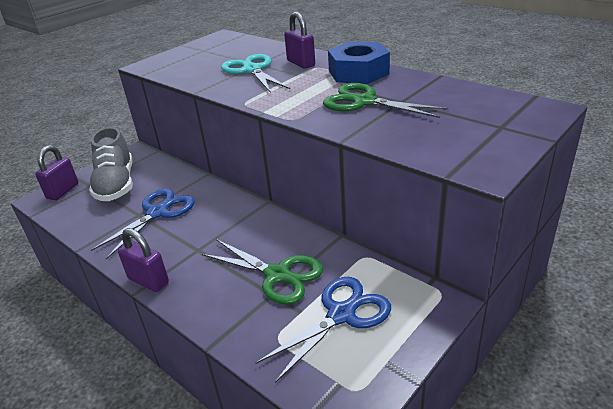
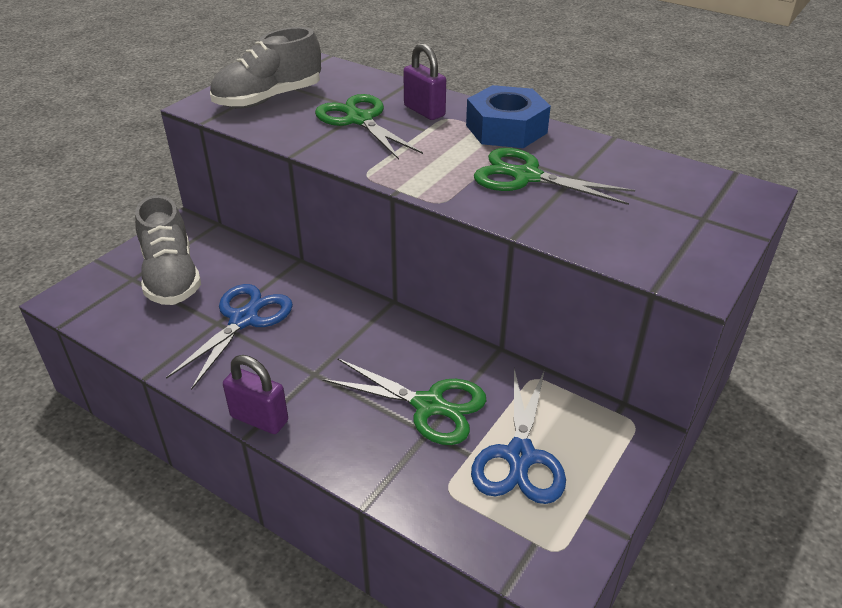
camera: 10 degrees left, 5 degrees up
purple padlock [35,145,78,200] -> none
turquoise scissors [221,54,290,93] -> green scissors [315,94,423,160]
blue scissors [256,277,391,383] -> blue scissors turned 150 degrees clockwise [471,368,566,504]
none -> grey shoe [210,27,321,108]

